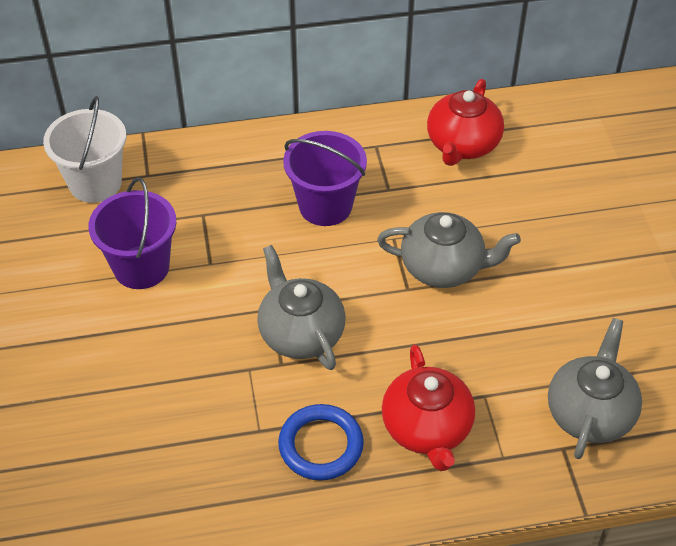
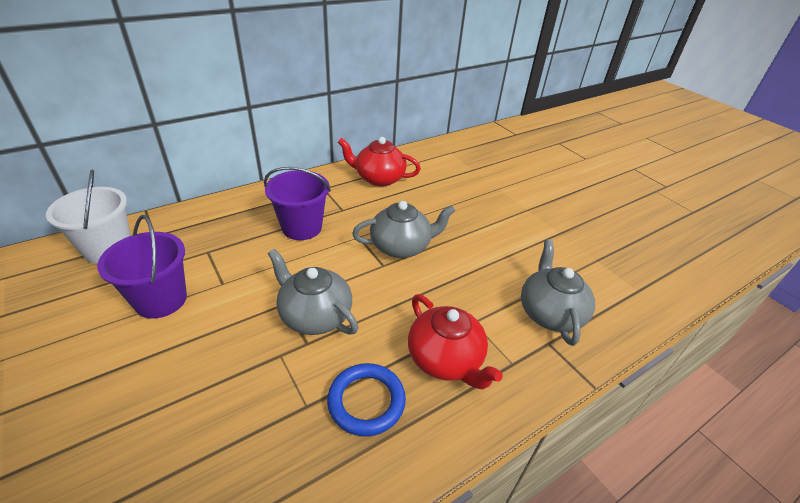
camera: 25 degrees left, 10 degrees down
red teapot [427,79,504,166] -> red teapot turned 105 degrees clockwise [338,137,421,187]

